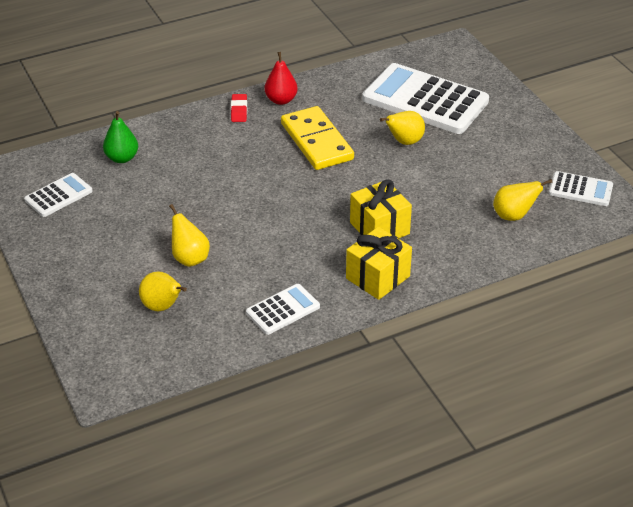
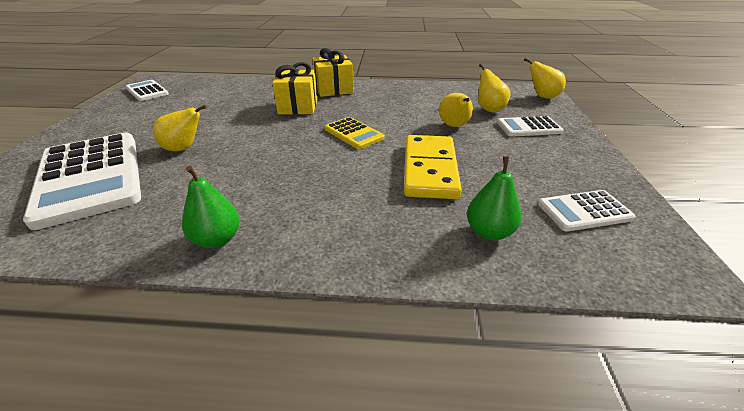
camera: 150 degrees left, 5 degrees down
red eraser [231,94,247,122] -> none
white calculator [246,284,320,335] -> white calculator moved to [497,116,564,137]
red pear [265,52,298,105] -> green pear [182,166,240,248]
yellow domino [281,106,354,170] -> yellow domino moved to [404,135,462,199]
yellow pear [493,179,553,221] -> yellow pear moved to [524,58,566,99]
none -> yellow calculator [325,117,385,149]

